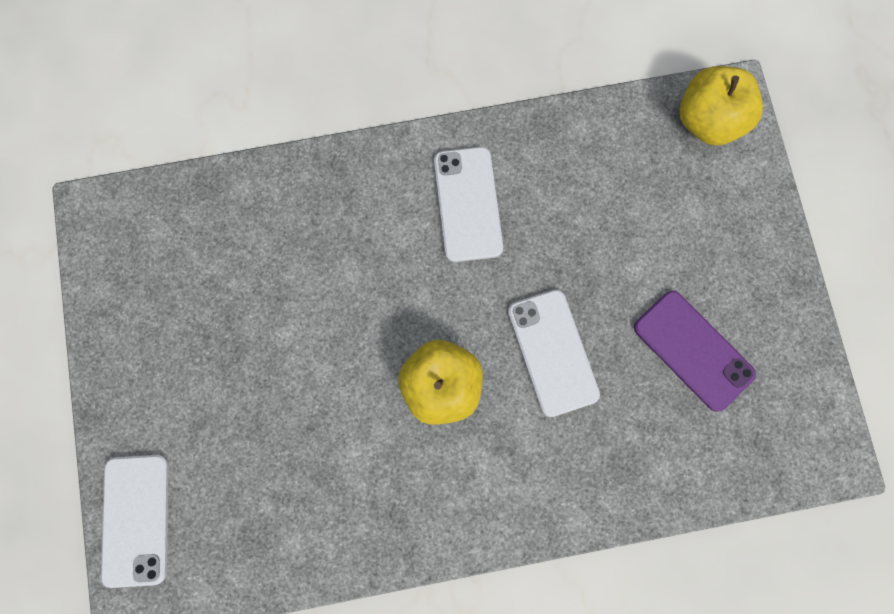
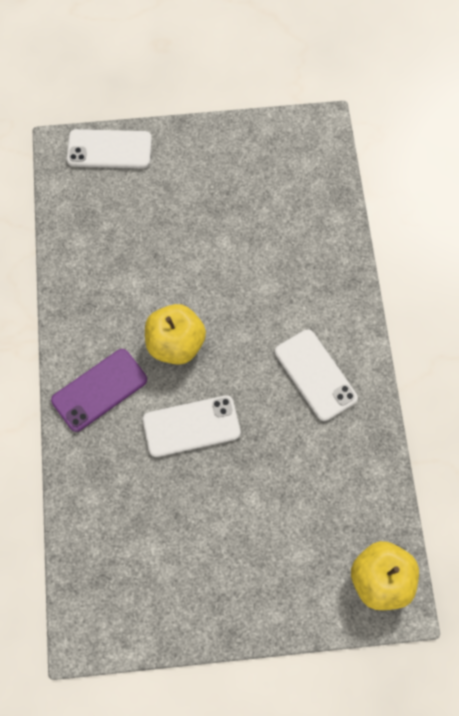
camera: 95 degrees right, 10 degrees down
white phone [434,147,503,262] -> white phone turned 60 degrees clockwise [275,329,358,421]
purple phone [634,291,756,412] -> purple phone moved to [51,349,147,432]

